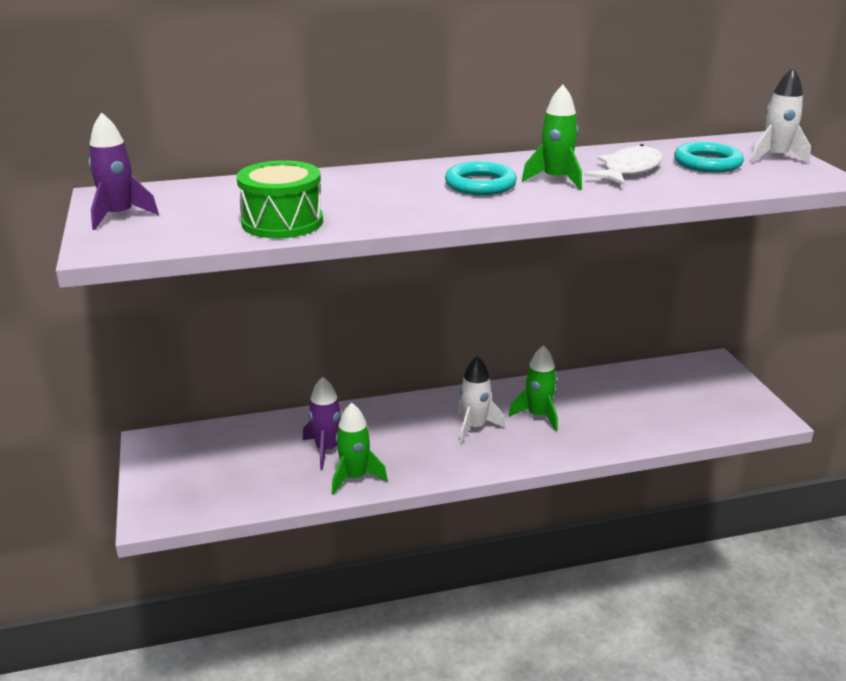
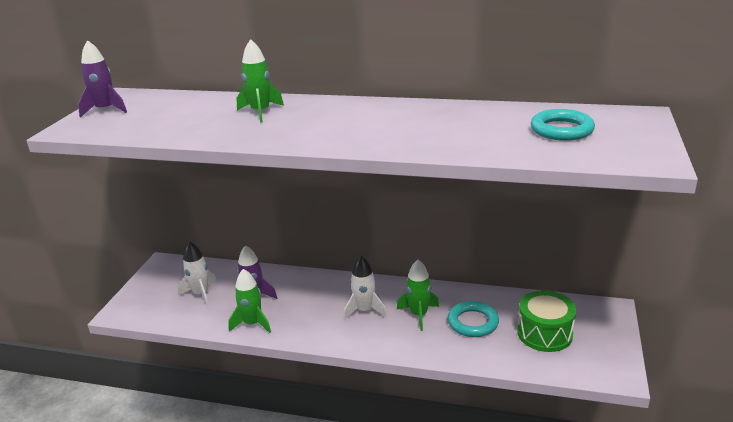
camera: 30 degrees right, 0 degrees up
green drum [237,160,323,238] -> green drum moved to [517,290,576,352]
turquoise ring [445,161,517,195] -> turquoise ring moved to [447,301,499,337]
green rocket [522,85,582,190] -> green rocket moved to [237,39,284,122]
white fish [584,144,663,185] -> none
white rocket [751,67,811,163] -> white rocket moved to [178,242,217,306]

